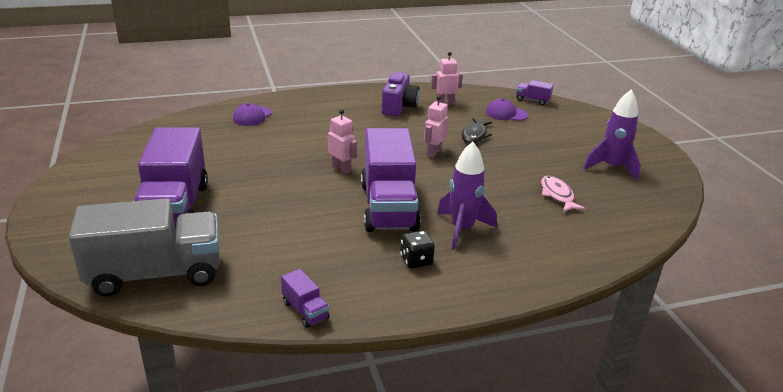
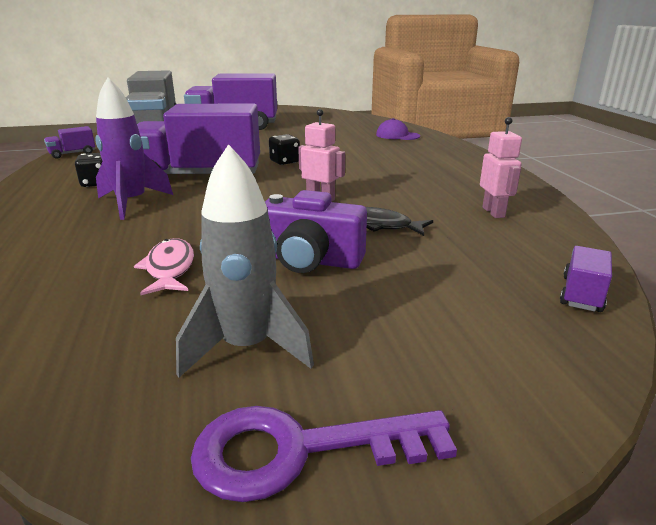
camera: 95 degrees right, 5 degrees down
pink robot [328,109,357,174] -> black dice [269,134,300,165]
purple camera [382,72,420,116] -> purple camera moved to [265,190,367,273]
purple cap [486,99,528,121] -> none
pink fish [541,176,586,212] -> pink fish turned 90 degrees counterclockwise [134,238,194,295]
purple rocket [583,89,640,181] -> grey rocket [176,144,314,377]
none -> purple key [191,406,457,502]

